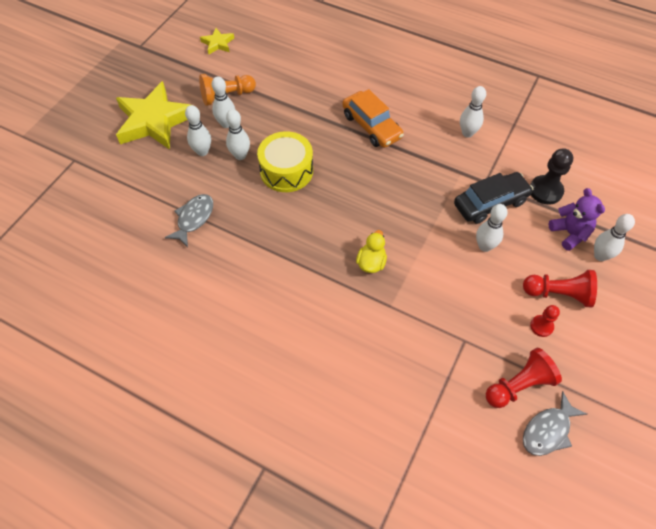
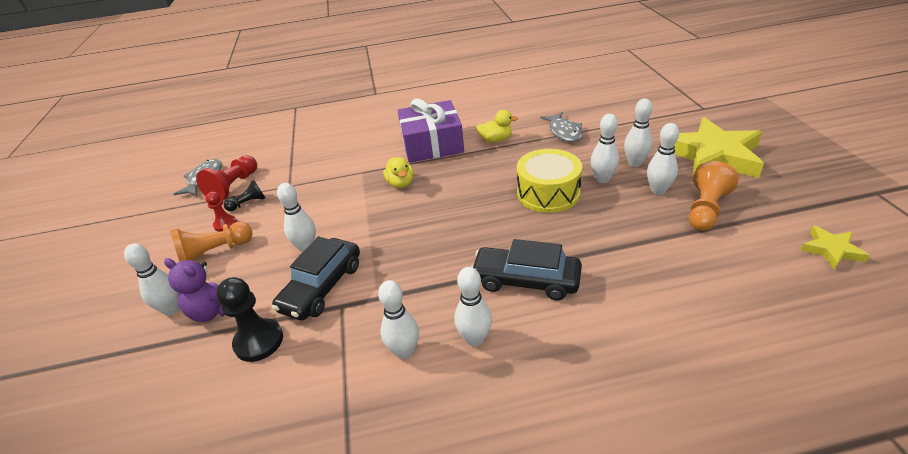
camera: 145 degrees right, 20 degrees down
orange car [342,89,404,148] -> black car [471,239,582,300]
red pawn [523,270,597,308] -> orange pawn [170,222,252,262]
none -> black pawn [224,180,265,211]
none -> purple gift [397,98,464,163]
none -> white bowling pin [454,267,492,346]
none -> yellow duck [476,110,518,143]

